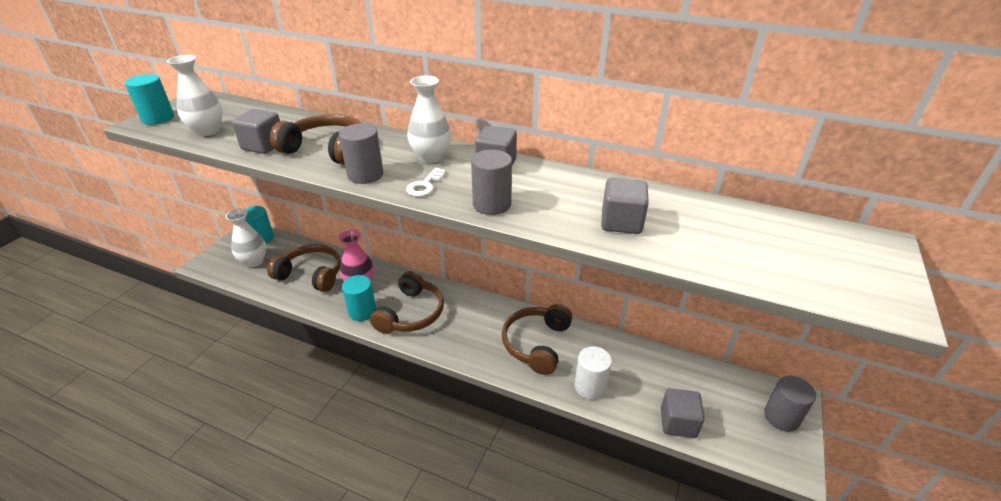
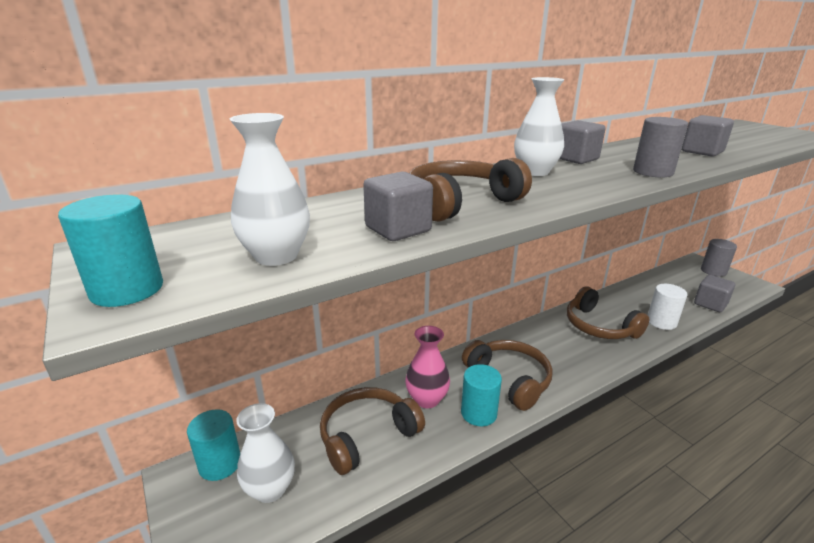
camera: 55 degrees left, 10 degrees down
grey cylinder [339,124,383,184] -> none
white key [406,167,446,197] -> none

